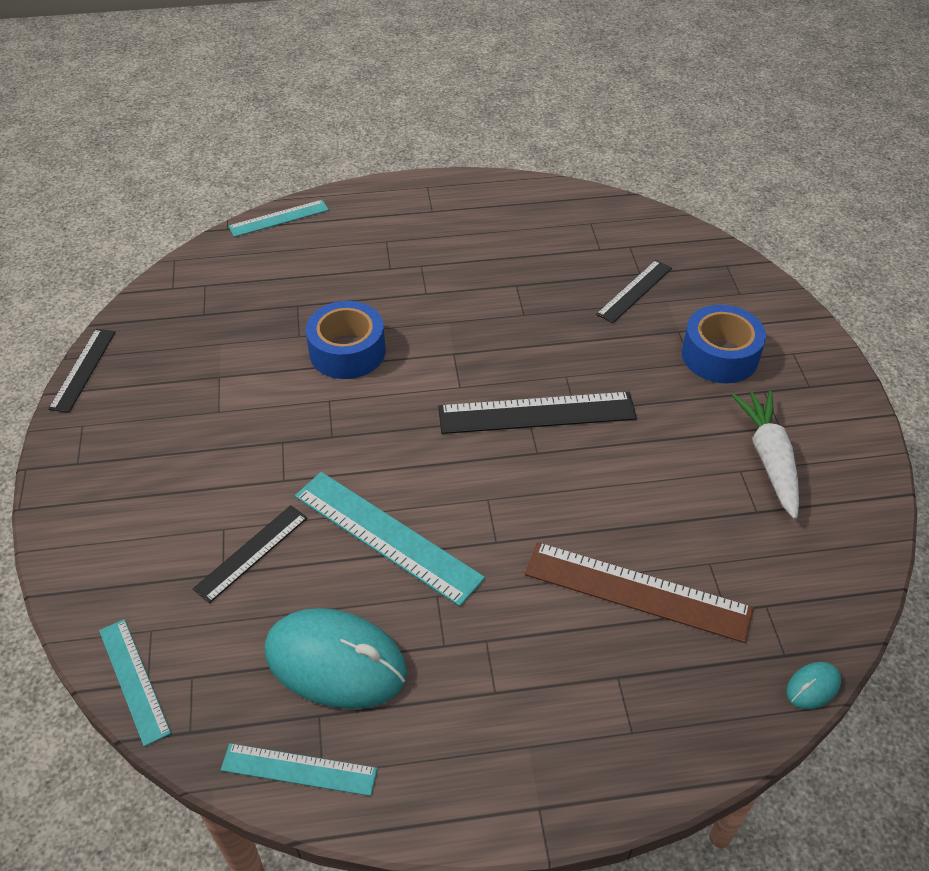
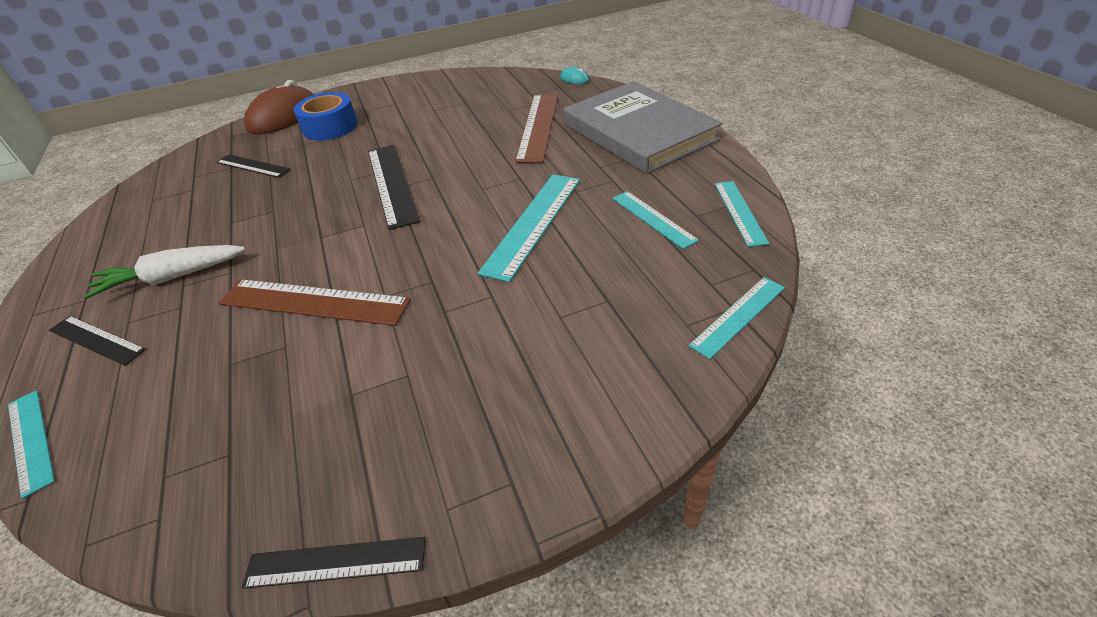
camera: 100 degrees left, 5 degrees down
black ruler [193,505,308,603] -> black ruler moved to [49,316,146,366]
turquoise mouse [265,608,407,709] -> turquoise ruler [612,191,699,249]
blue tape [306,301,385,379] -> brown ruler [219,279,411,326]
white carrot [732,391,799,519] -> white carrot moved to [84,245,245,299]
none -> brown mouse [244,80,314,134]
none -> grey book [563,81,722,174]

